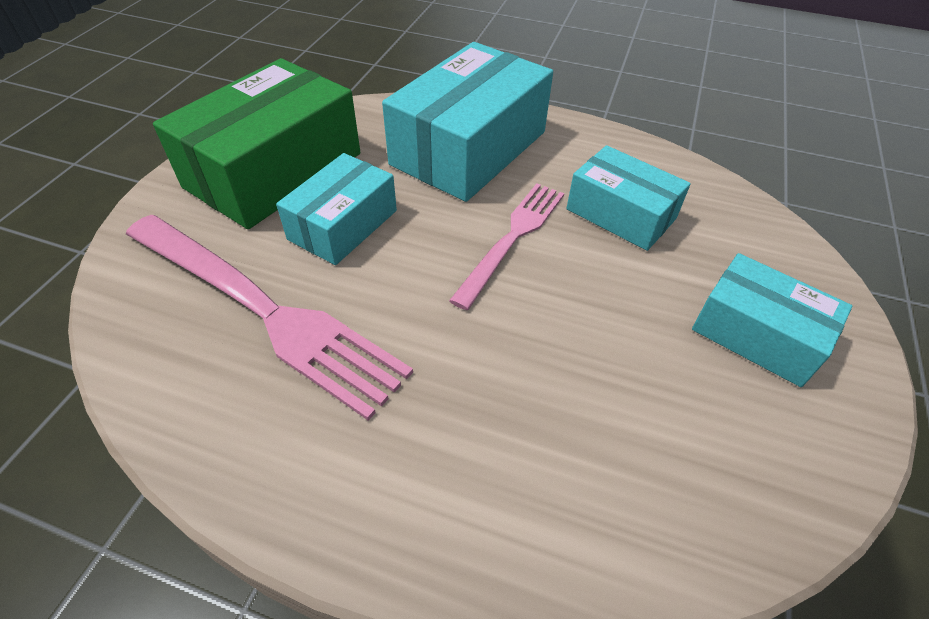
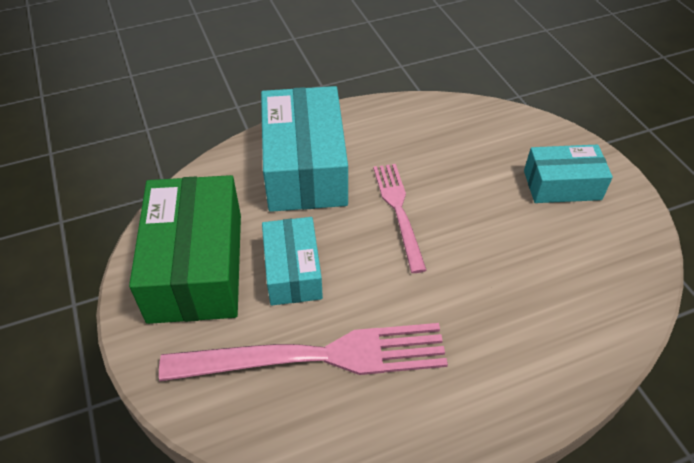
camera: 40 degrees left, 0 degrees up
turquoise box [566,145,691,251] -> none

